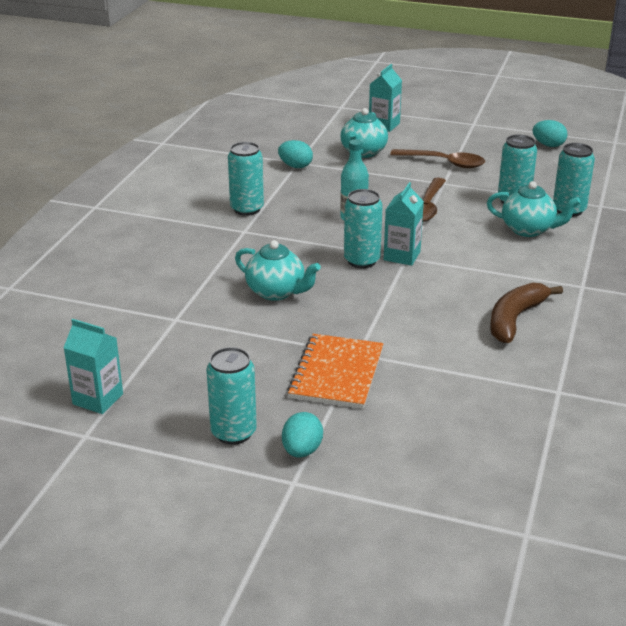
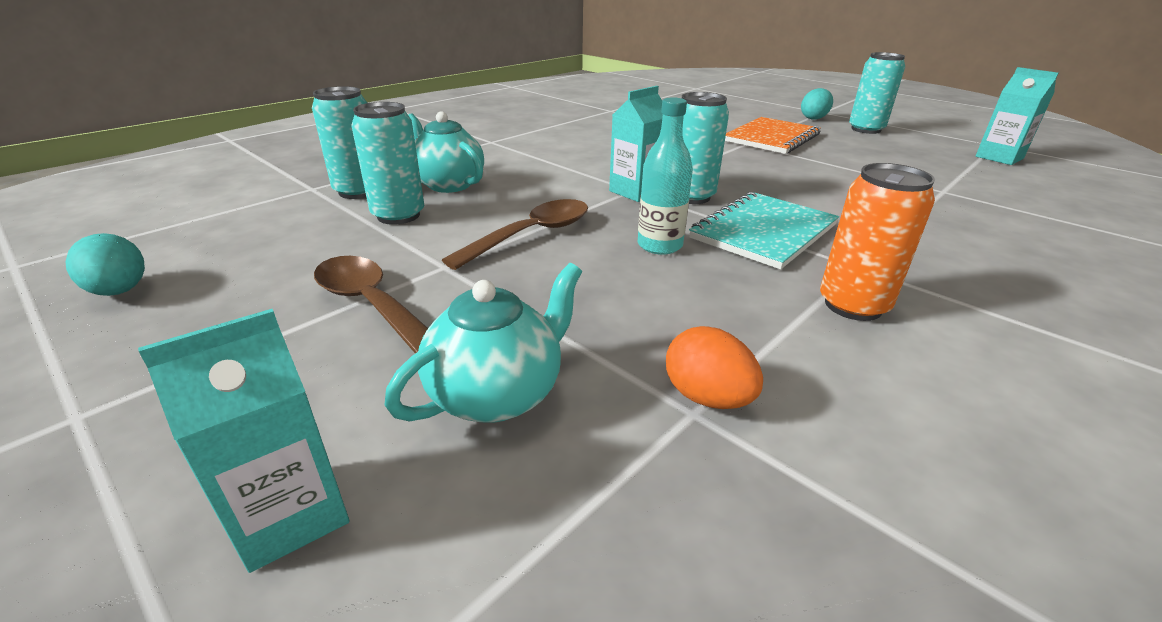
camera: 155 degrees left, 0 degrees up
turquoise can [228,142,264,216] -> orange can [820,163,935,321]
turquoise teapot [235,240,321,301] -> none
turquoise egg [278,140,313,168] -> orange egg [666,326,763,409]
brown banana [490,283,563,343] -> none
none -> turquoise notebook [689,192,839,270]

